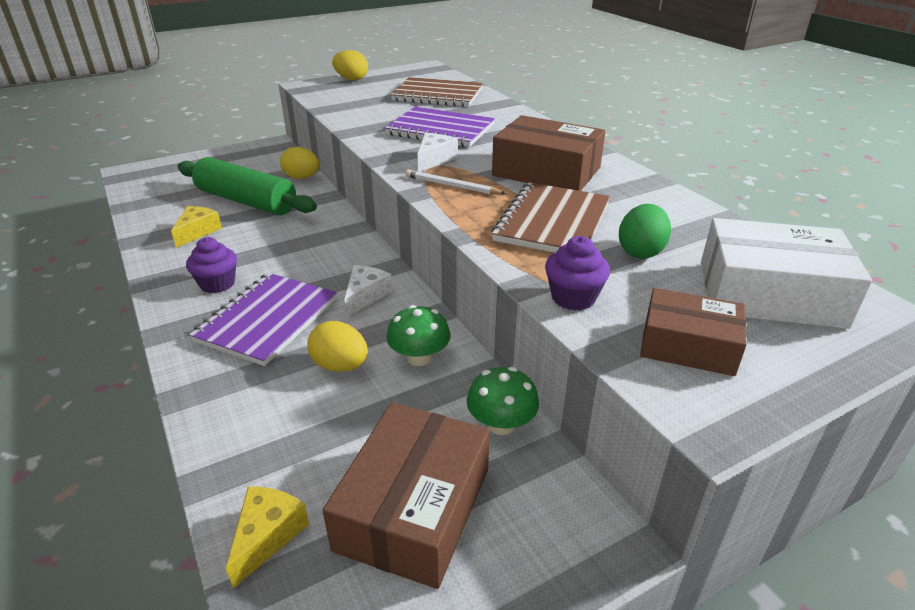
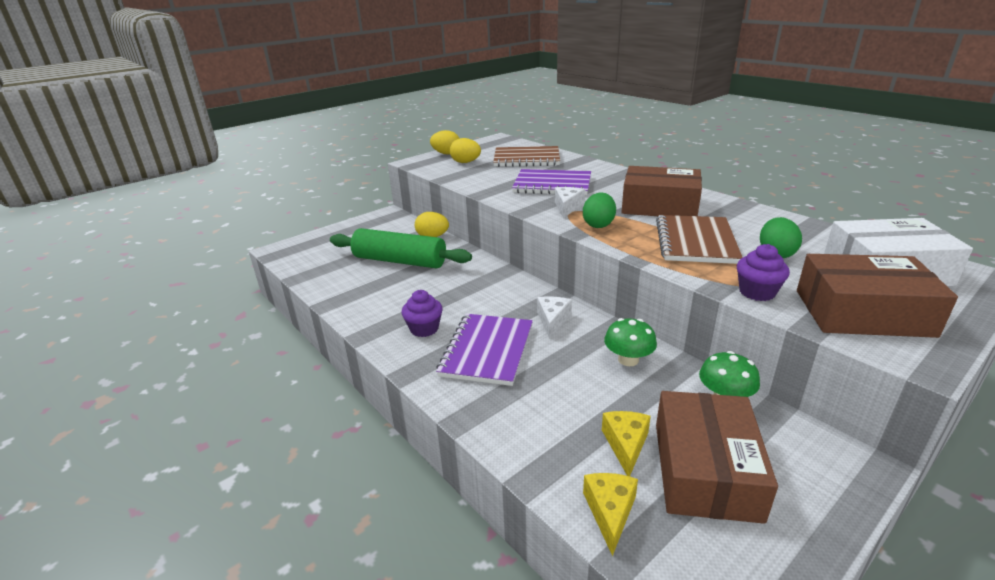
camera: 10 degrees left, 5 degrees down
yellow cheese [171,206,222,248] -> yellow cheese moved to [602,411,651,476]
yellow egg [307,321,368,372] -> yellow egg moved to [450,138,481,163]
white pencil [405,169,506,195] -> green egg [583,192,616,228]
brown box [640,288,747,376] -> brown box [797,254,958,338], size x1.56

